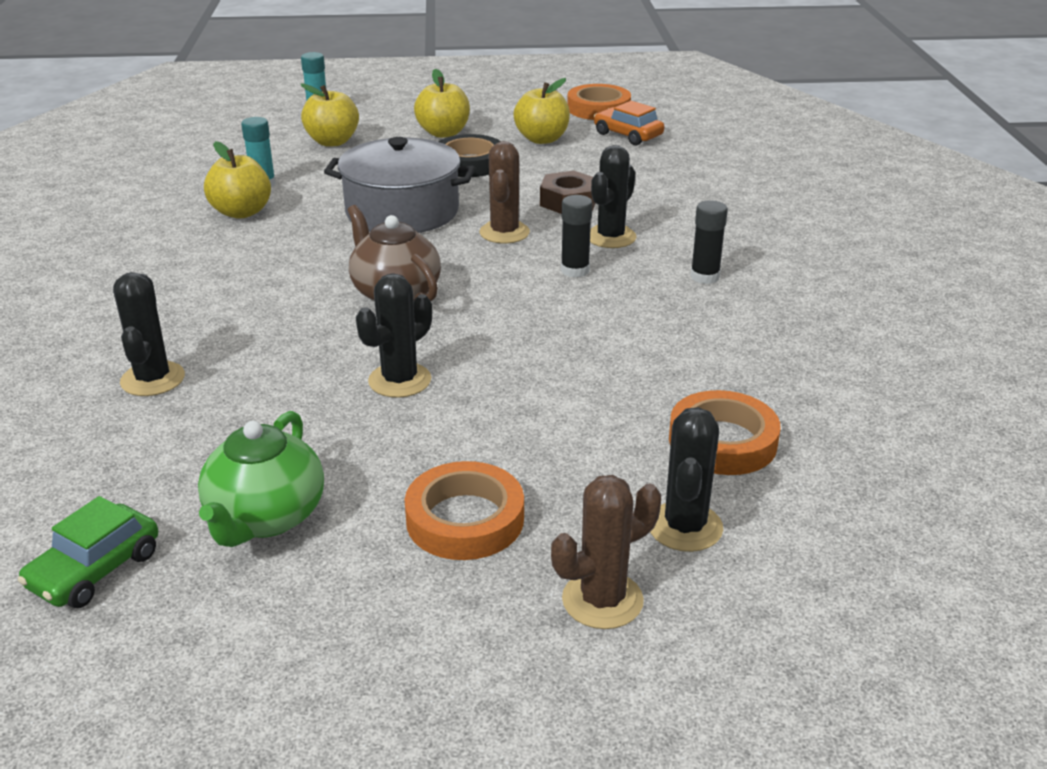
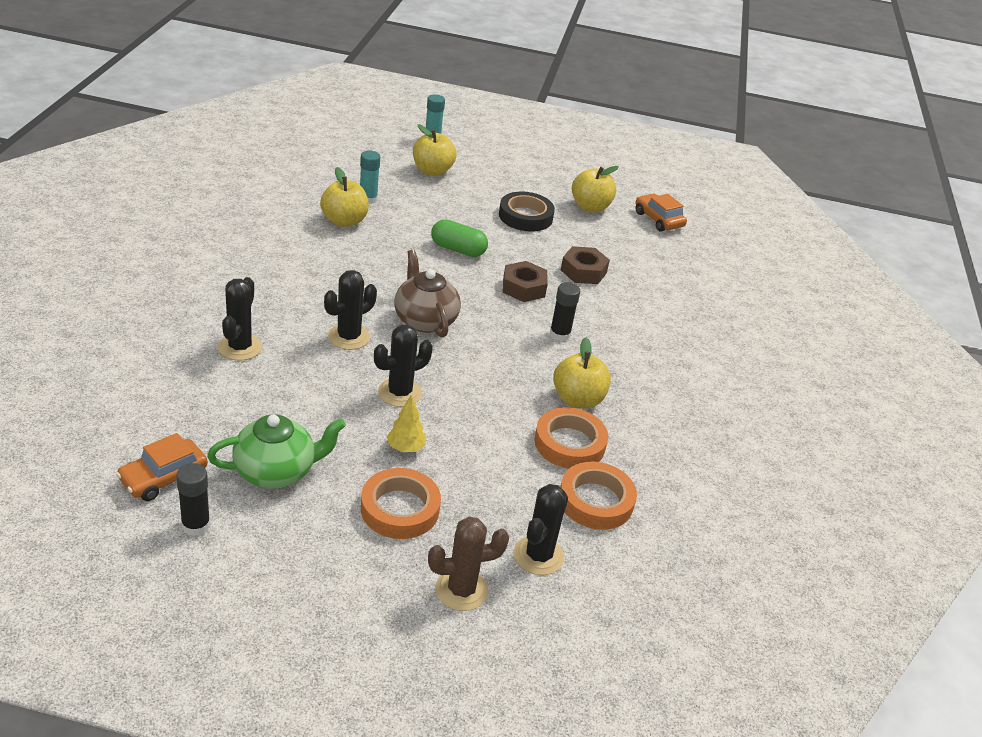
camera: 10 degrees right, 5 degrees up
green car [18,496,158,608] -> orange car [116,433,208,501]
green teapot [198,411,324,547] -> green teapot turned 135 degrees counterclockwise [207,415,346,489]
grey pot [324,137,475,233] -> green capsule [431,219,488,257]
yellow apple [414,69,470,138] -> yellow apple moved to [553,337,611,409]
brown cactus [480,141,530,244] -> brown nut [503,261,548,302]
orange tape [567,84,631,120] -> orange tape moved to [534,407,608,469]
black cactus [590,145,637,248] -> black cactus moved to [324,270,377,350]
black glue stick [690,200,728,284] -> black glue stick moved to [176,463,210,536]
none -> yellow tree [387,396,426,452]

